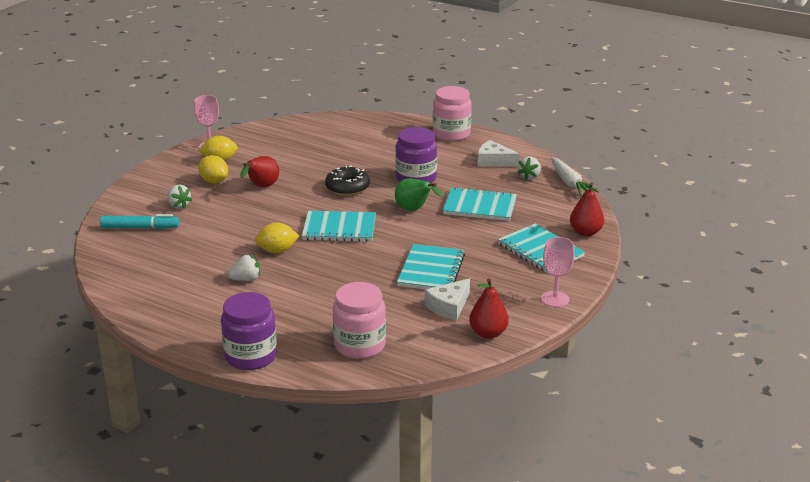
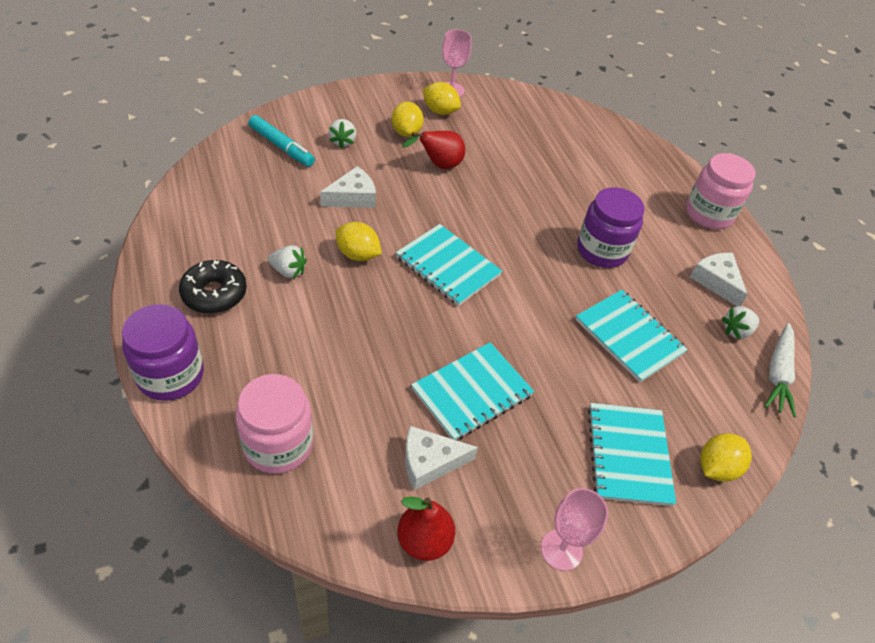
camera: 35 degrees right, 20 degrees up
black donut [325,166,370,196] -> black donut moved to [179,260,247,314]
green pear [395,178,444,211] -> none
red pear [570,182,604,236] -> yellow lemon [700,433,752,482]
none -> white cheese [320,166,376,208]

